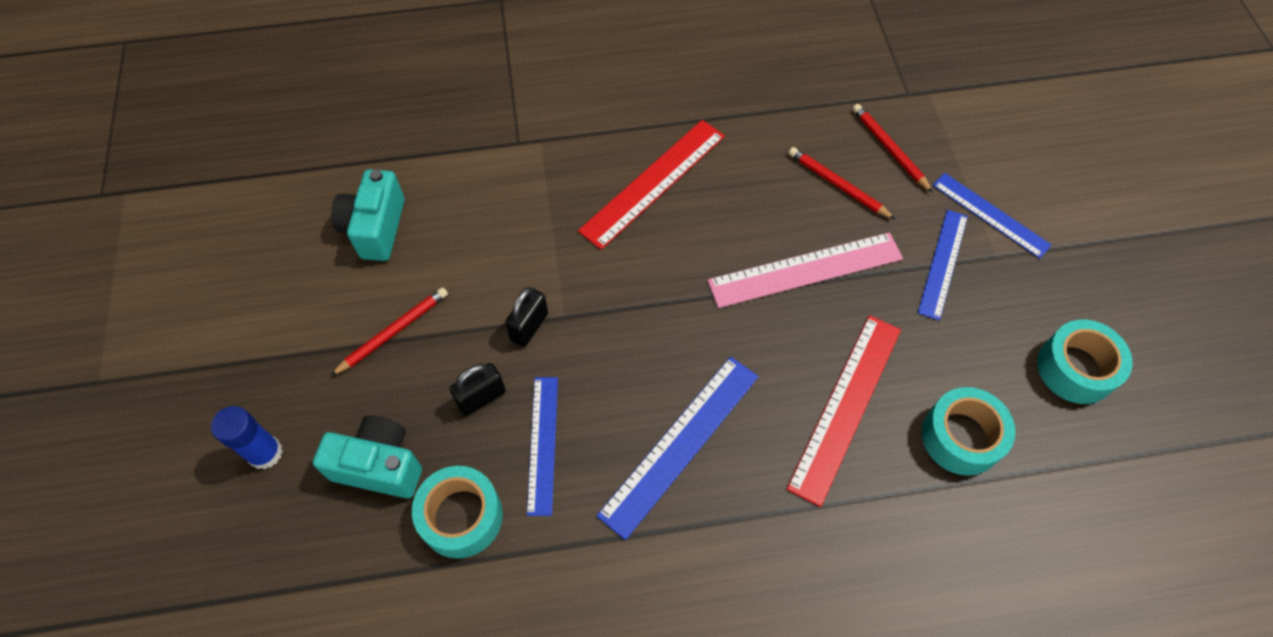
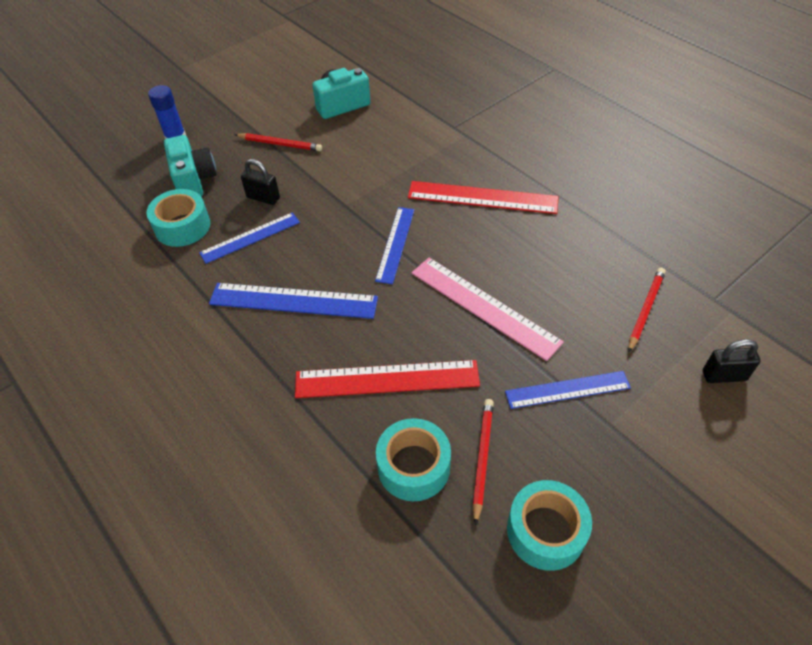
camera: 60 degrees right, 10 degrees down
black padlock [505,287,548,347] -> black padlock moved to [703,339,761,383]
red pencil [789,147,896,220] -> red pencil moved to [473,399,494,526]
blue ruler [933,173,1052,259] -> blue ruler moved to [375,207,415,284]

